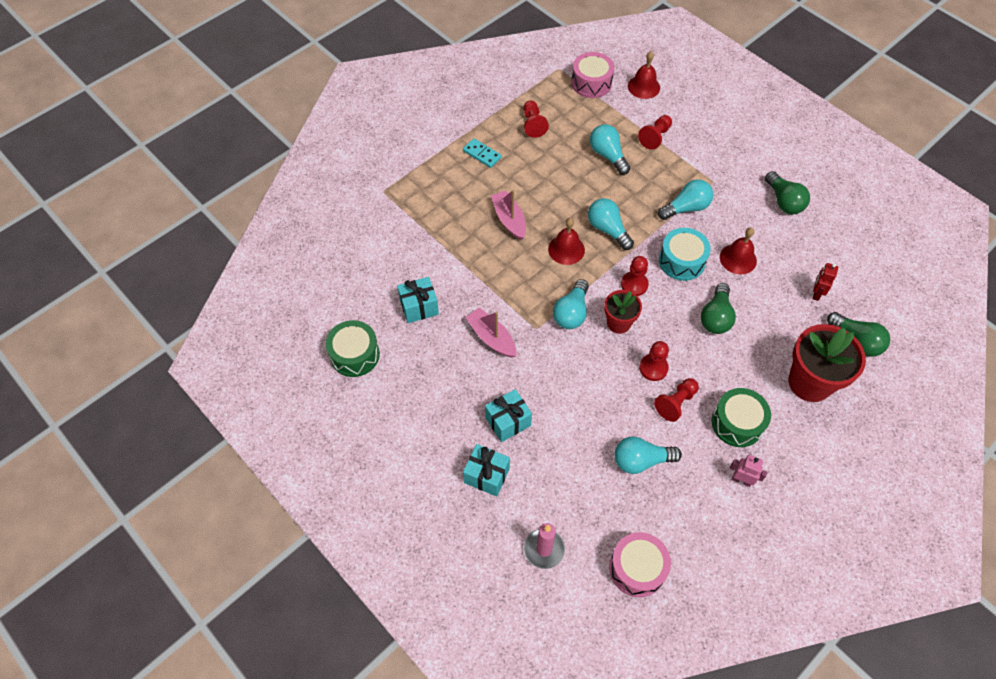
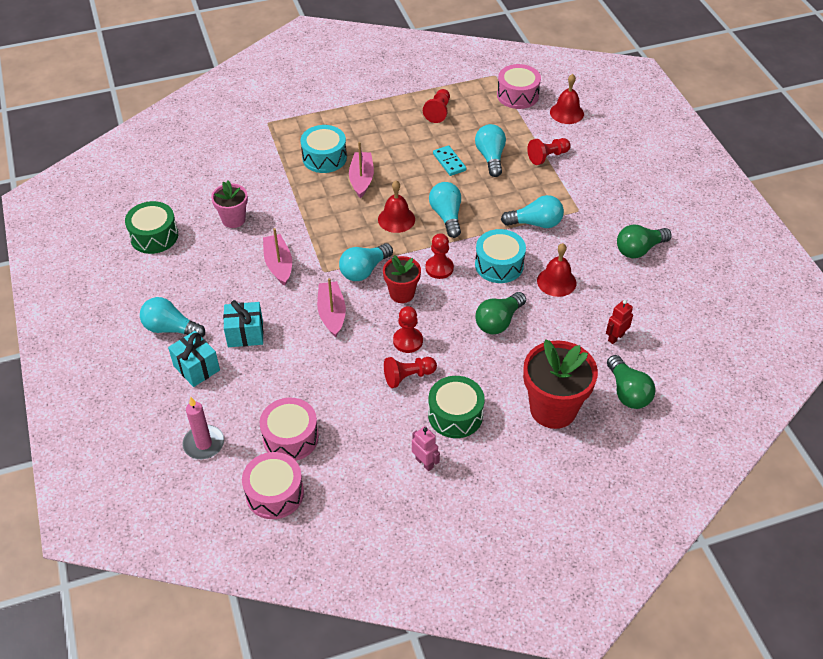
camera: 25 degrees right, 10 degrees down
turquoise gift [397,277,439,323] -> pink flower pot [211,181,248,228]
turquoise domino [463,138,502,168] -> turquoise domino moved to [433,145,466,176]
turquoise light bulb [614,436,682,474] -> turquoise light bulb moved to [140,297,205,337]
green light bulb [765,171,810,214] -> green light bulb turned 60 degrees clockwise [617,224,672,258]
none -> pink drum [260,398,319,461]
none -> turquoise drum [301,125,347,173]
none -> pink boat [317,278,346,337]

